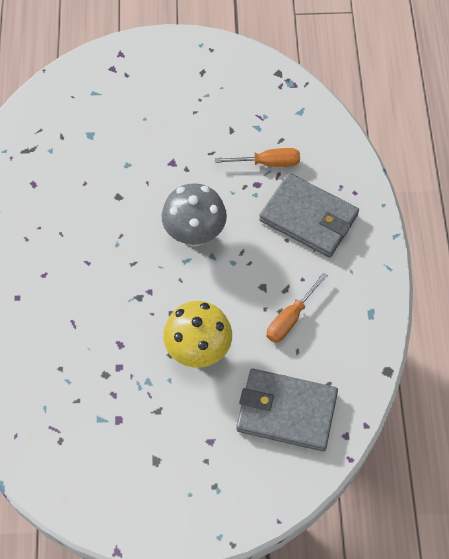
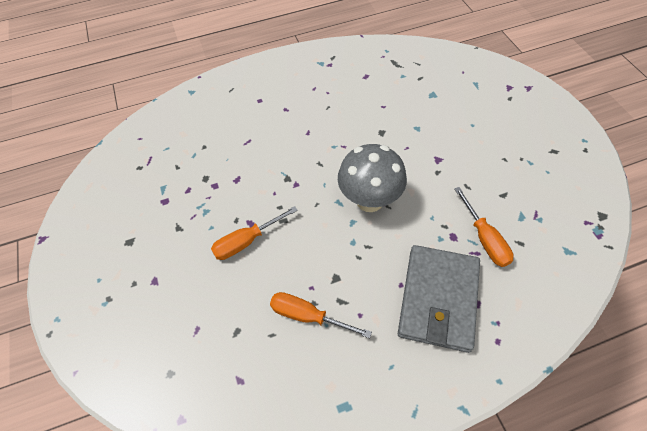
camera: 75 degrees right, 5 degrees down
yellow mushroom [163,301,232,368] -> orange screwdriver [211,206,298,260]
grey wallet [236,369,338,451] -> none

